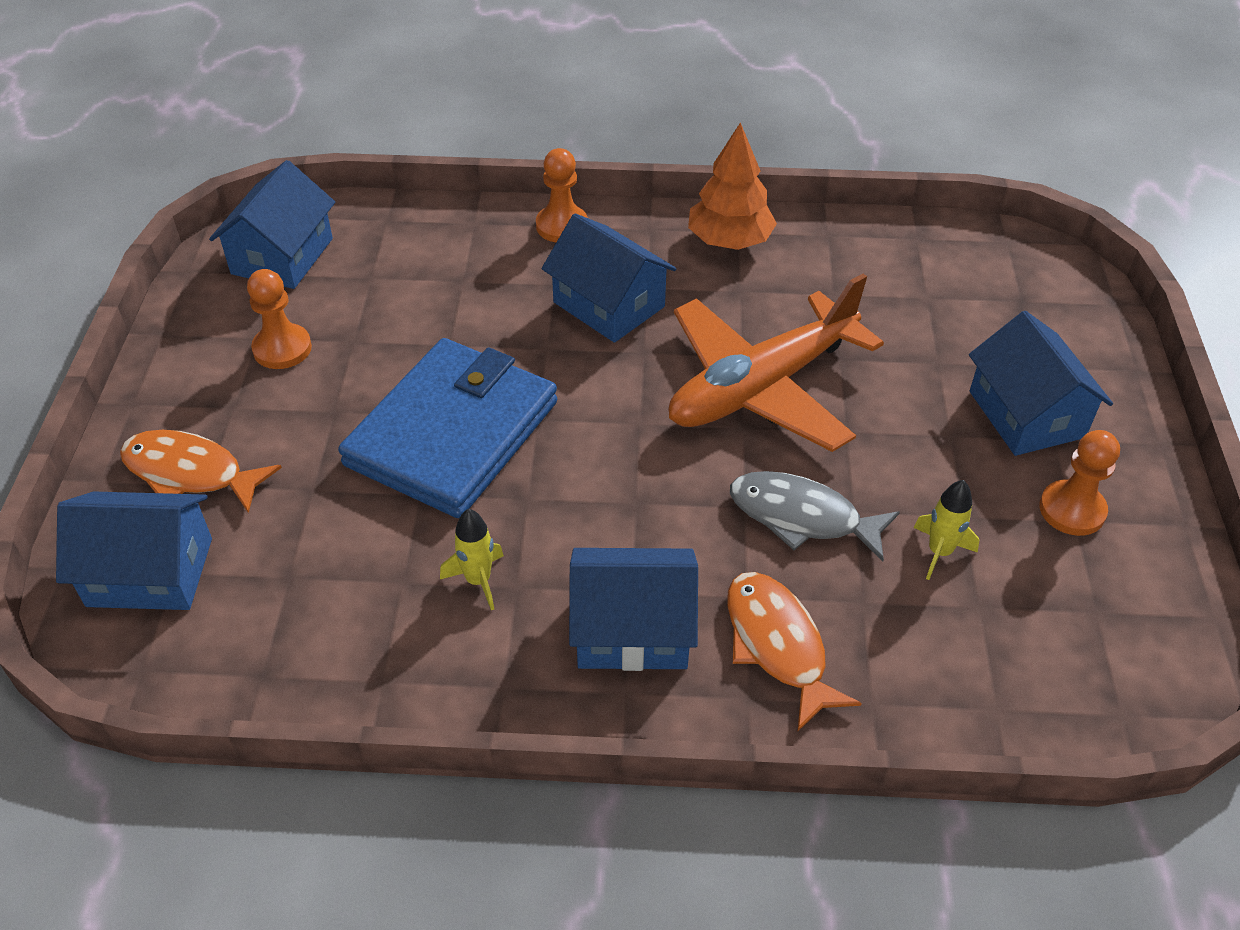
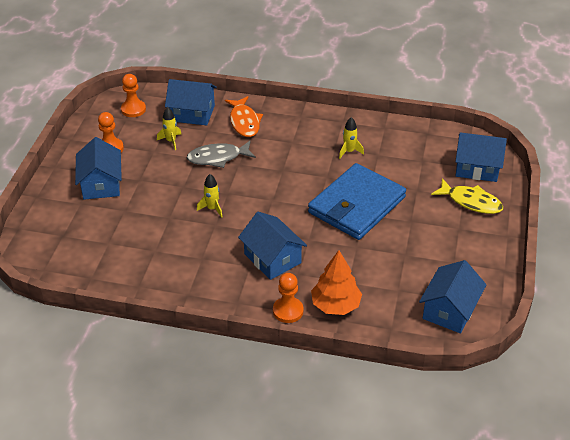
camera: 170 degrees left, 5 degrees down
orange fish [120,430,282,513] -> yellow fish [431,178,503,214]
orange pawn [247,269,312,369] -> orange pawn moved to [121,74,146,117]
blue house [569,548,698,671] -> blue house moved to [165,79,217,125]
orange plane [669,274,884,452] -> yellow rocket [197,174,223,218]
orange tree [688,122,777,250] -> orange tree moved to [311,250,362,315]
grey fish [730,471,900,562] -> grey fish turned 135 degrees clockwise [187,141,256,168]

